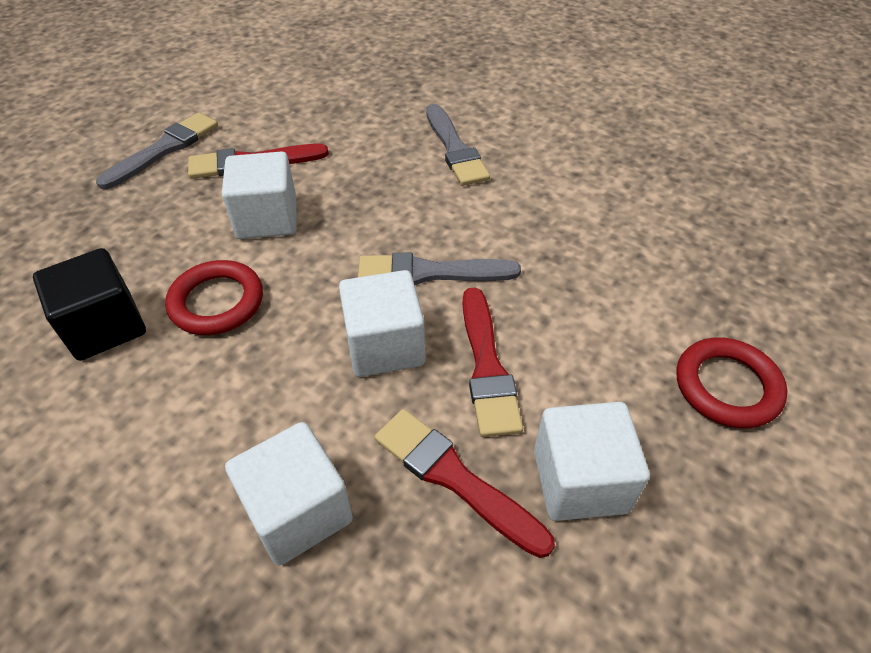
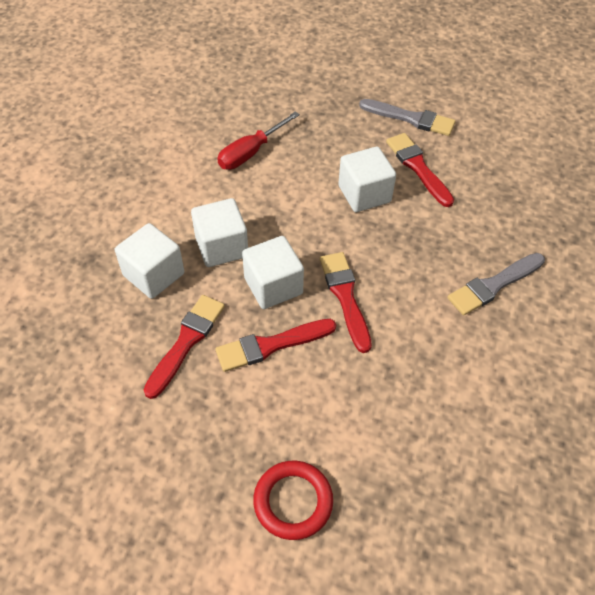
camera: 75 degrees right, 5 degrees up
black cube [33,248,146,361] -> red screwdriver [217,111,300,170]
red ring [165,260,263,335] -> none
grey brush [358,253,521,285] -> red brush [320,252,372,353]
white cube [534,402,650,521] -> white cube moved to [191,198,248,267]

